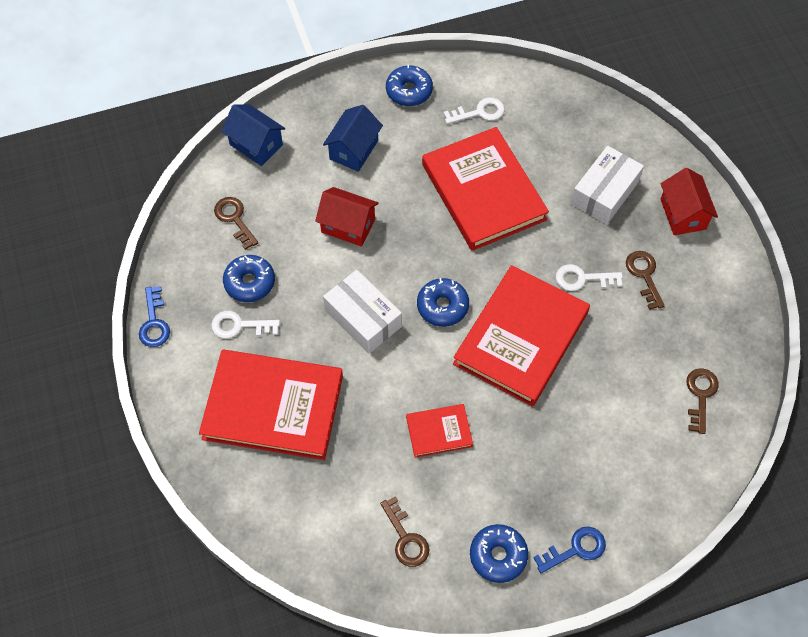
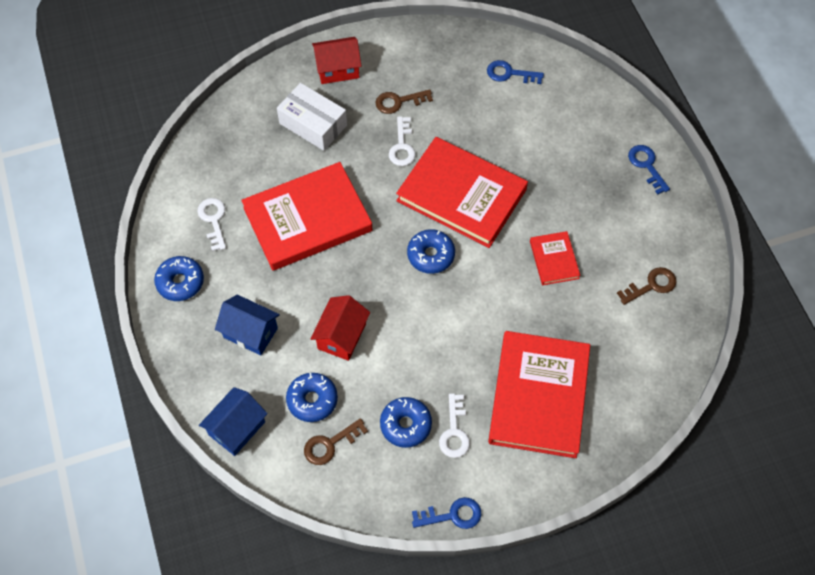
camera: 90 degrees left, 0 degrees up
white box [323,270,402,354] -> none
blue donut [470,524,528,583] -> blue donut moved to [286,373,338,422]
brown key [687,368,719,434] -> blue key [487,60,544,84]

